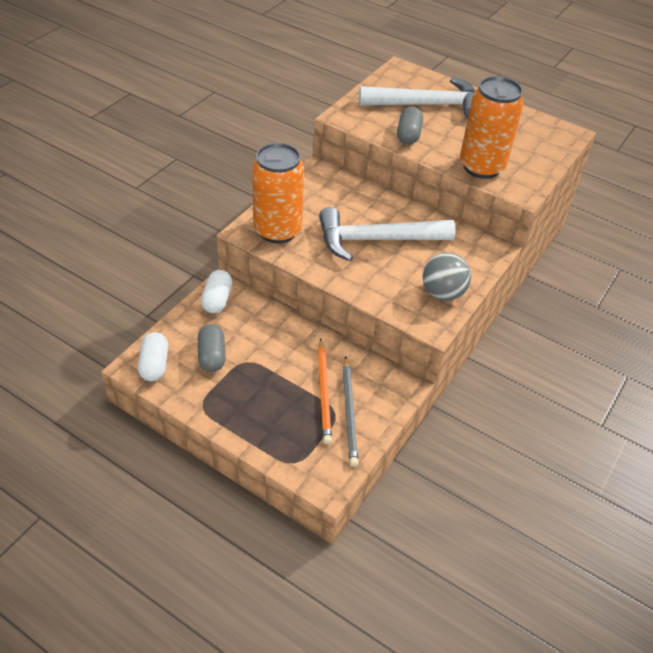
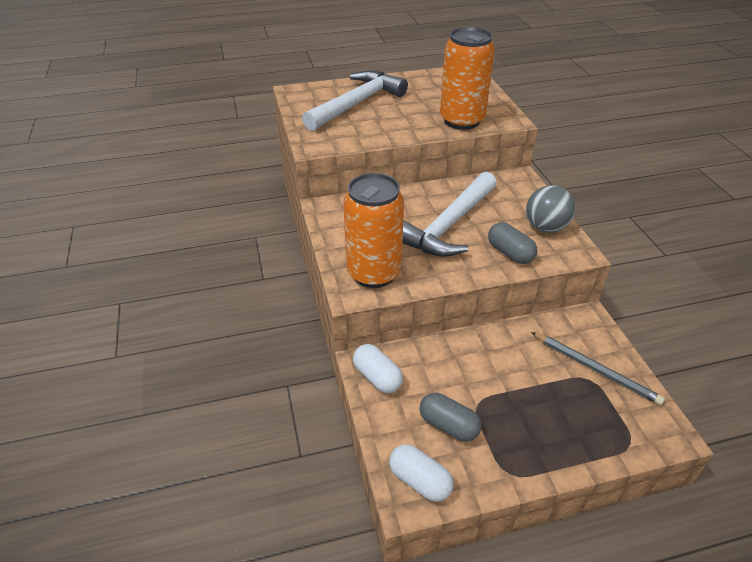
camera: 45 degrees left, 5 degrees down
orange pencil [318,339,332,444] -> none
grey capsule [397,107,423,145] -> grey capsule moved to [488,222,537,264]

